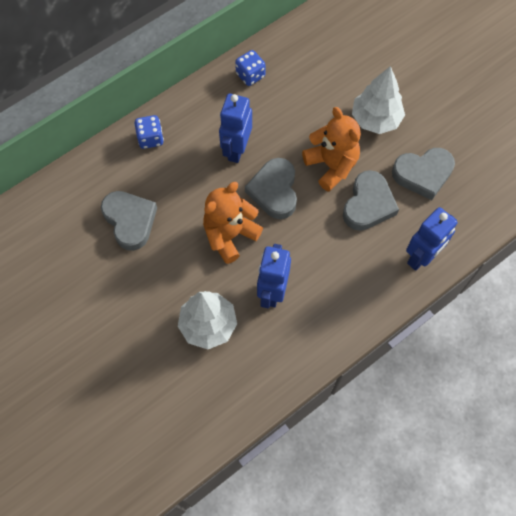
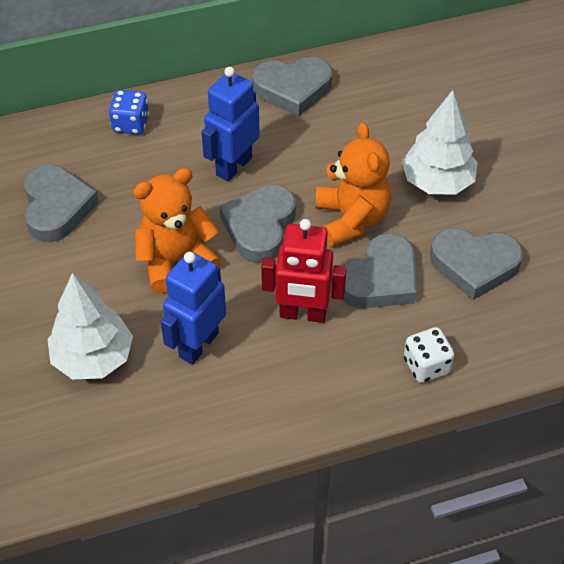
camera: 20 degrees right, 15 degrees down
blue dice [235,50,266,86] -> grey heart [252,57,332,117]
blue robot [406,207,457,271] -> white dice [404,327,455,383]
none -> red robot [261,219,347,323]

